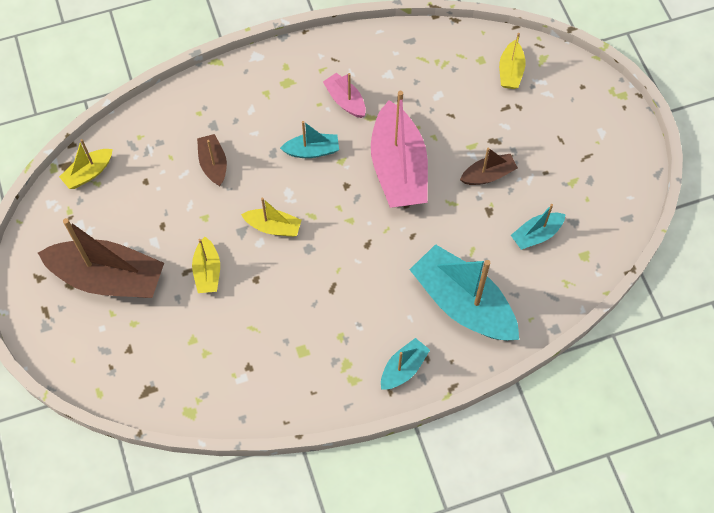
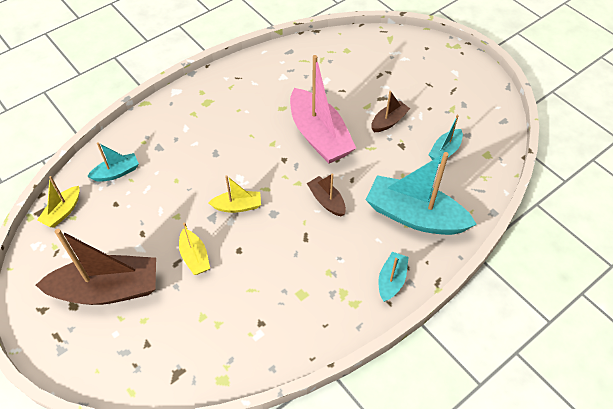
camera: 20 degrees left, 10 degrees down
brown boat [197,134,227,186] -> brown boat moved to [307,173,346,216]
turquoise boat [280,121,339,158] -> turquoise boat moved to [87,142,139,182]
pink boat [323,73,366,118] -> none
yellow boat [499,33,526,89] -> none

